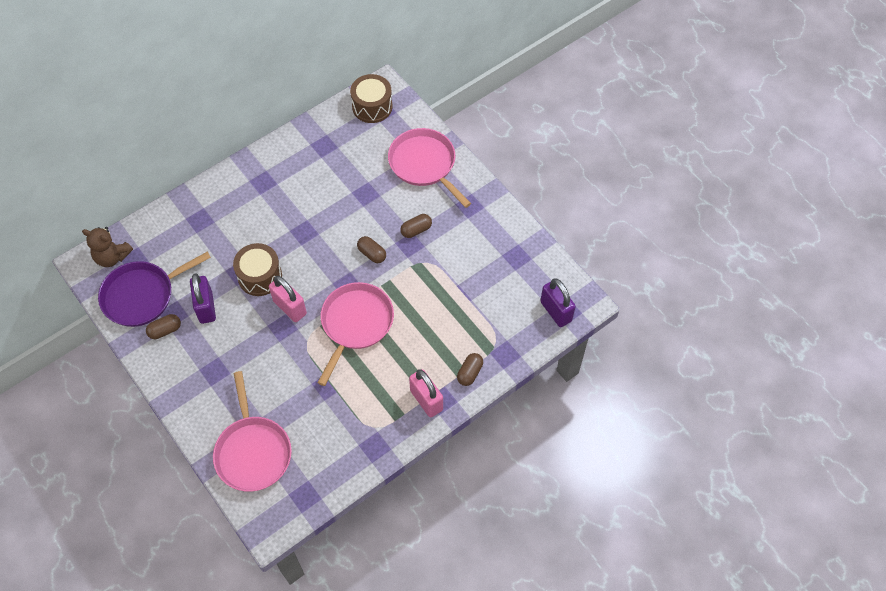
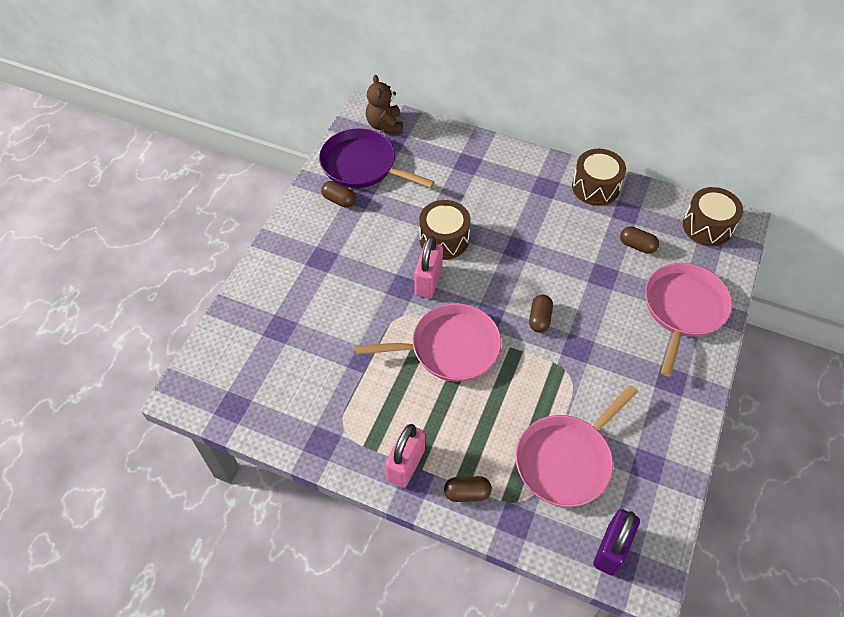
camera: 60 degrees right, 5 degrees down
purple padlock [190,273,216,324] -> none
pink pan [213,371,292,492] -> pink pan moved to [516,385,638,507]
brown capsule [400,214,432,238] -> brown capsule moved to [620,226,659,254]
none -> brown drum [572,149,626,206]

